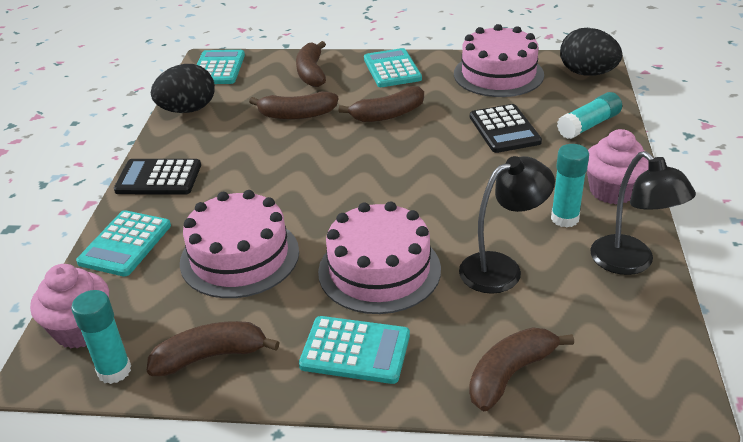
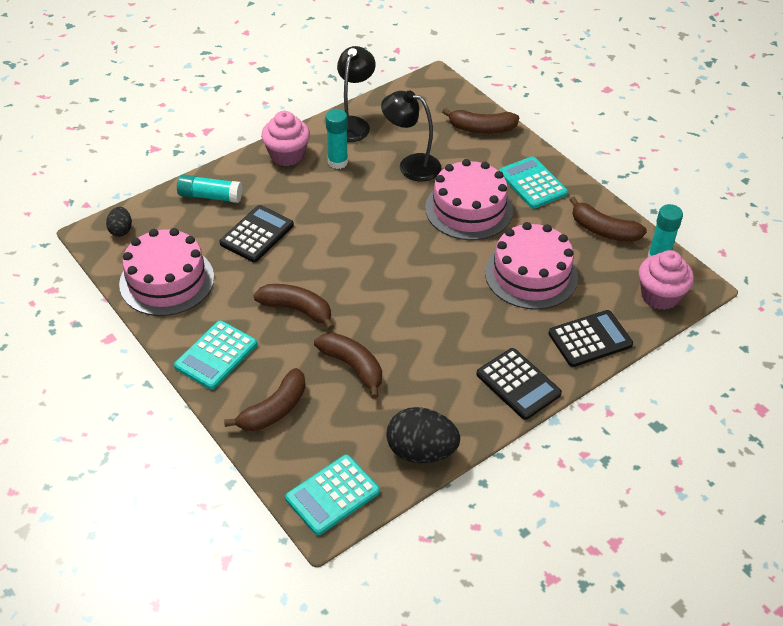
camera: 135 degrees left, 10 degrees up
turquoise calculator [76,210,171,277] -> black calculator [548,310,633,367]
black egg [560,28,622,76] -> black egg [106,207,132,237], size x0.53

